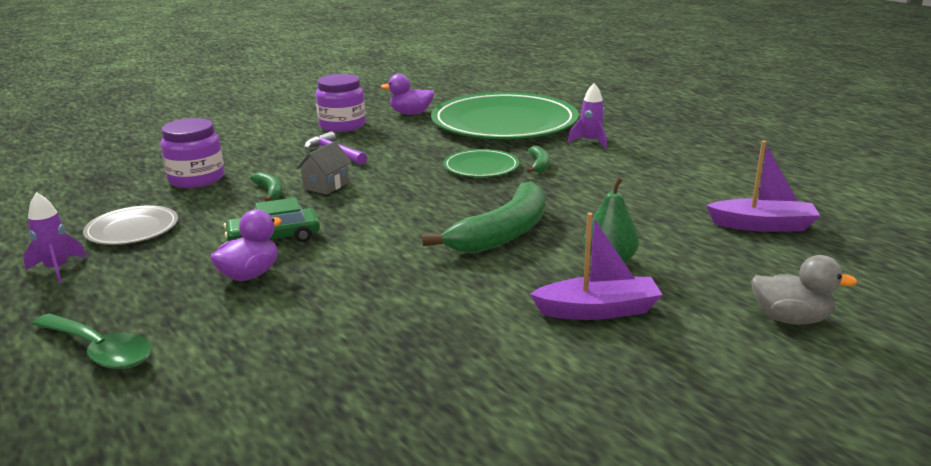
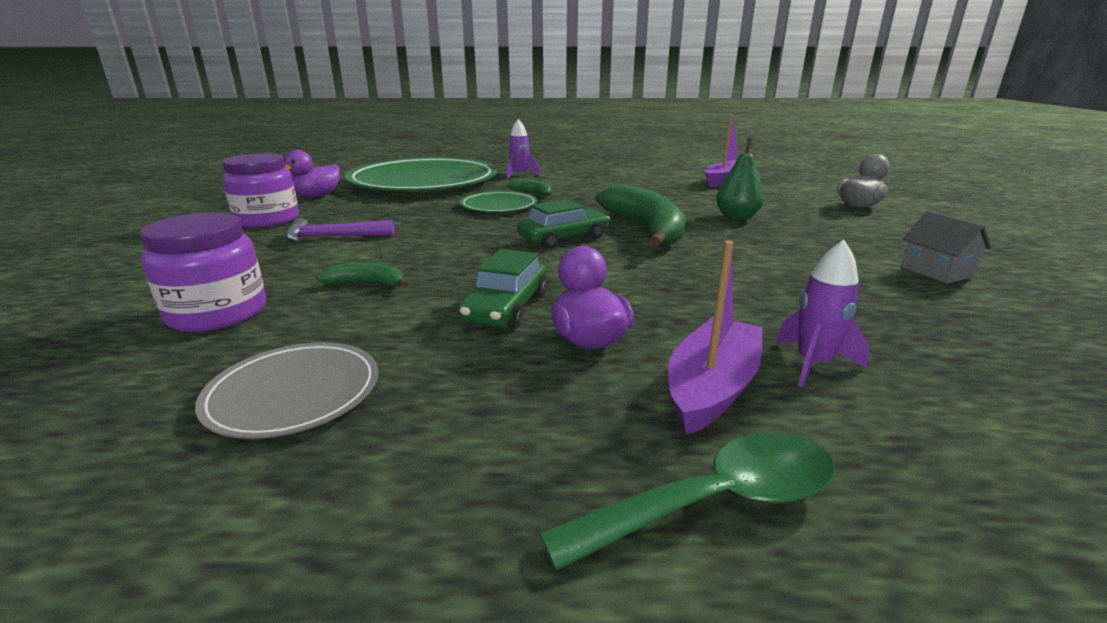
camera: 55 degrees left, 0 degrees up
purple rocket [23,192,87,284] -> purple rocket moved to [776,240,869,388]
grey house [296,141,352,195] -> grey house moved to [901,211,992,284]
purple boat [530,213,663,320] -> purple boat moved to [668,241,763,435]
none -> green car [517,199,610,249]

